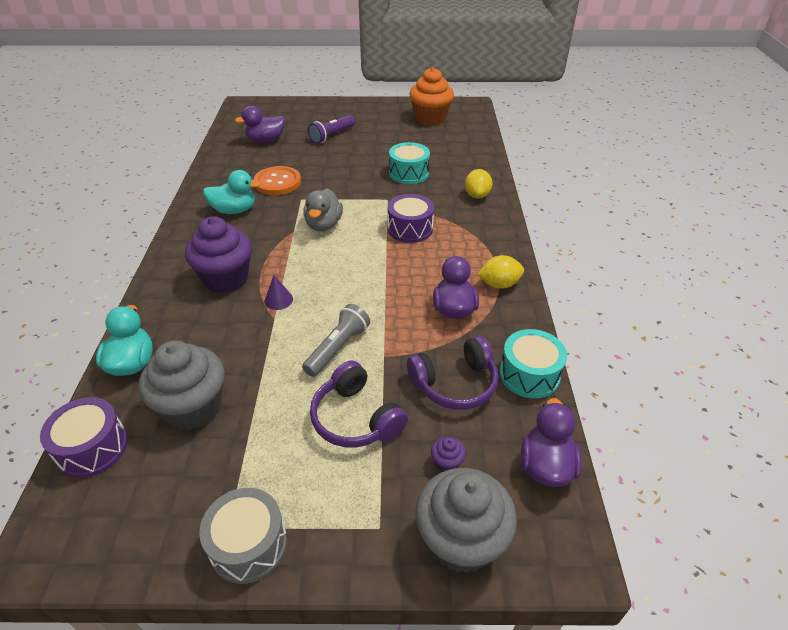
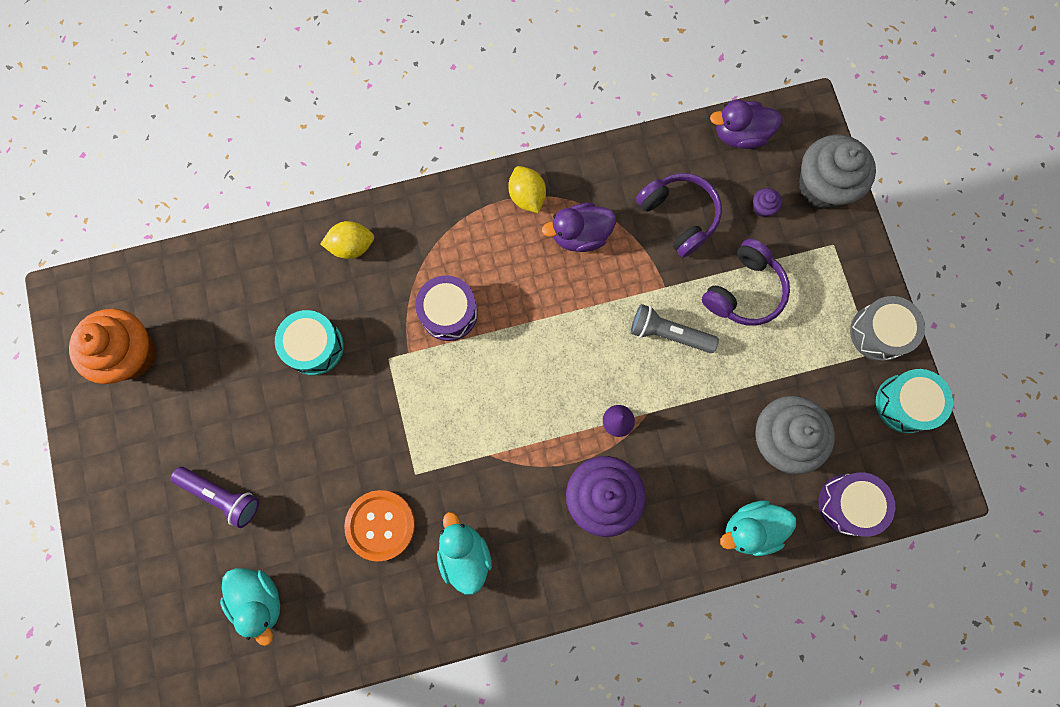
camera: 105 degrees left, 35 degrees up
purple duck [235,106,285,143] -> turquoise duck [220,568,280,646]
grey duck [303,188,343,231] -> none
turquoise drum [500,329,567,398] -> turquoise drum moved to [876,369,953,433]

